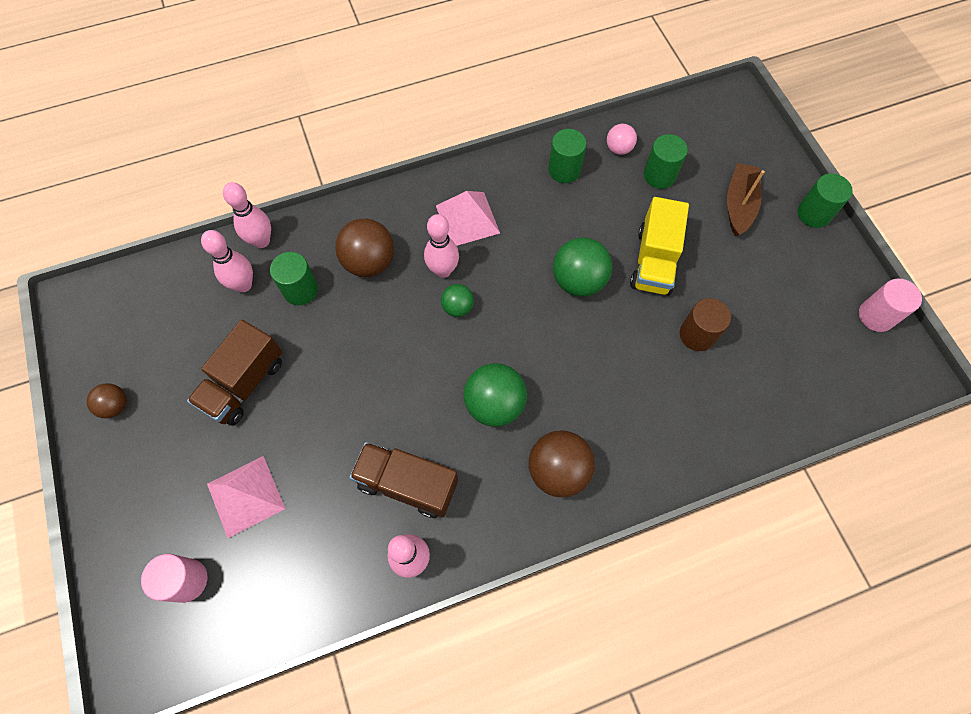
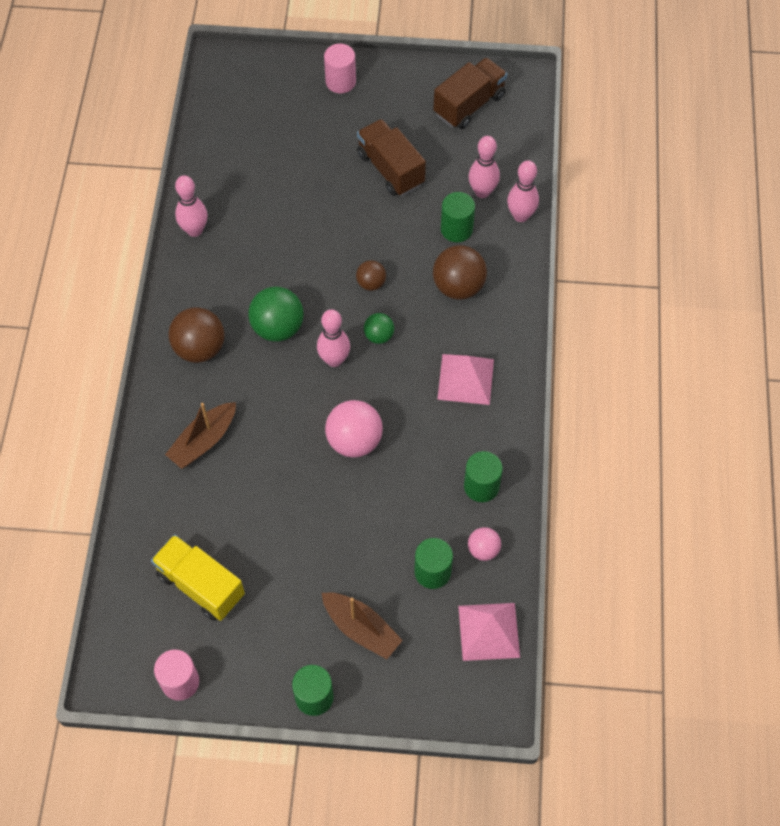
camera: 115 degrees right, 5 degrees down
brown ball [87,383,127,418] -> brown ball moved to [356,260,386,291]
pink cylinder [141,554,207,603] -> pink cylinder moved to [324,44,356,93]
pink pyramid [207,456,285,538] -> pink pyramid moved to [458,603,520,661]
brown truck [349,442,458,518] -> brown truck moved to [433,58,507,129]
pink bowling pin [424,214,459,278] -> pink bowling pin moved to [317,309,350,367]
green ball [553,237,612,297] -> pink ball [325,400,383,458]
yellow truck [630,197,689,296] -> yellow truck moved to [151,535,245,621]
brown cylinder [680,298,731,351] -> none
none -> brown boat [165,402,236,469]

